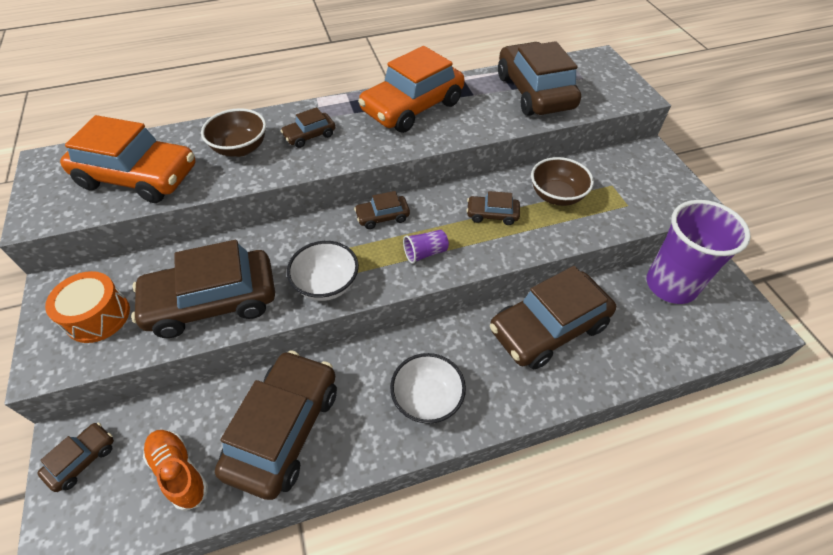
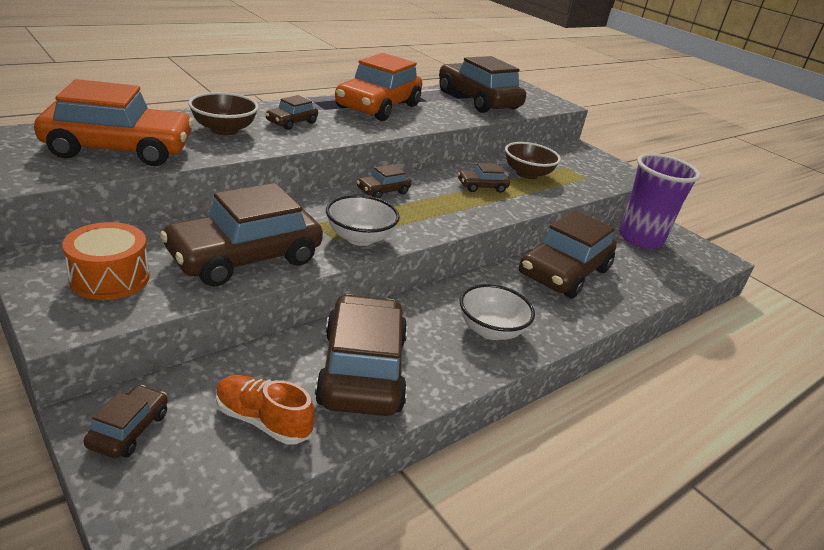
camera: 25 degrees left, 20 degrees down
purple cup [403,230,449,264] -> none

